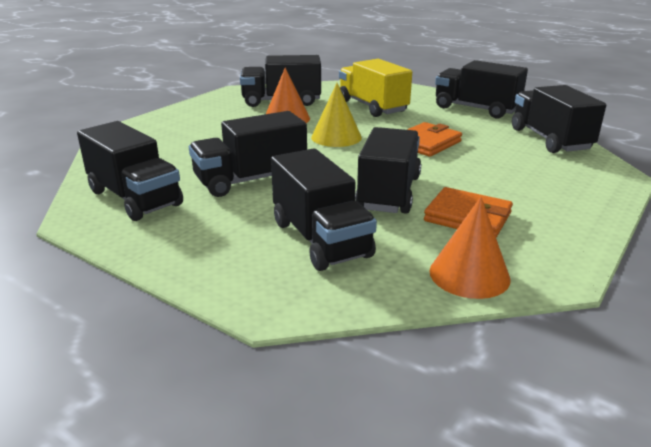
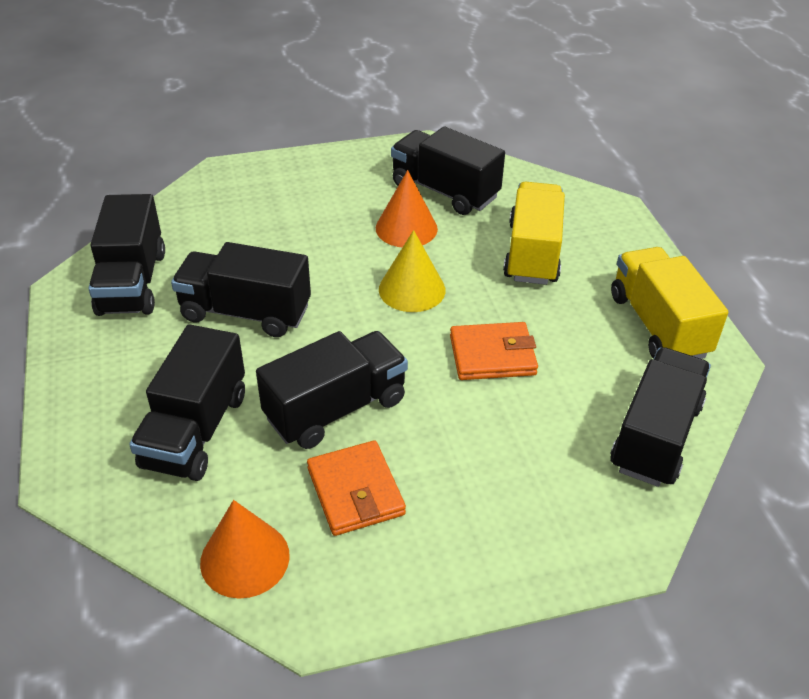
camera: 40 degrees right, 15 degrees up
black truck [435,60,528,118] -> yellow truck [611,247,728,359]

